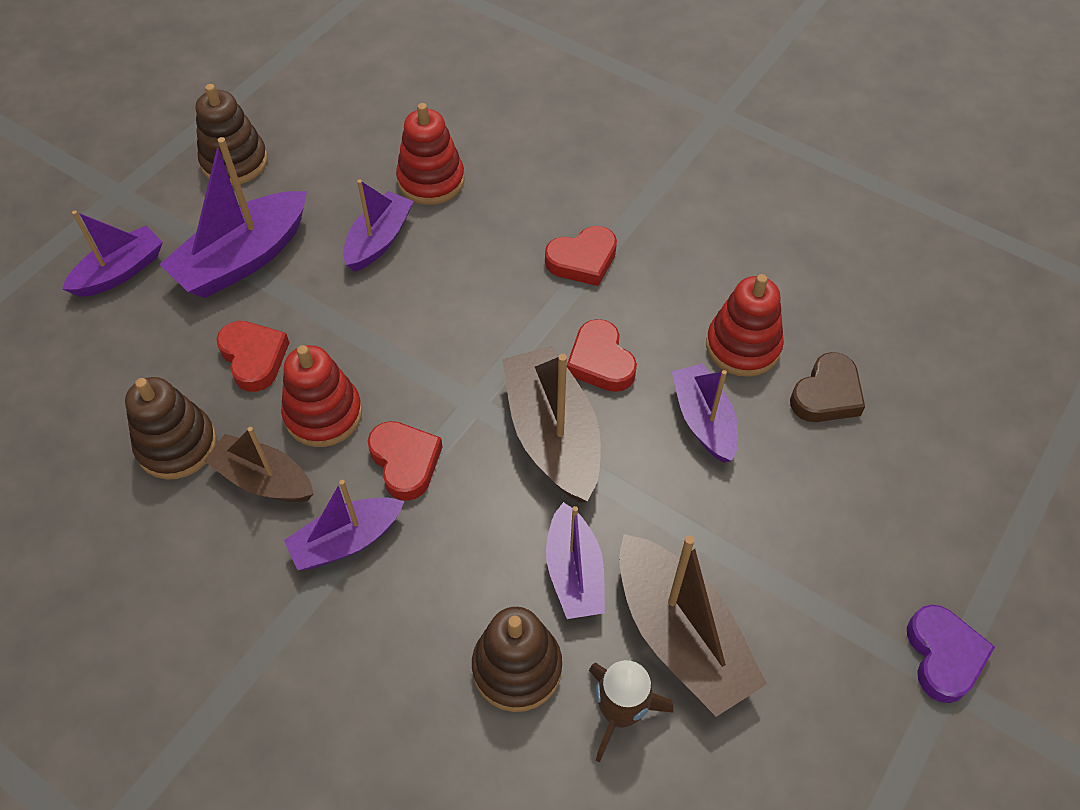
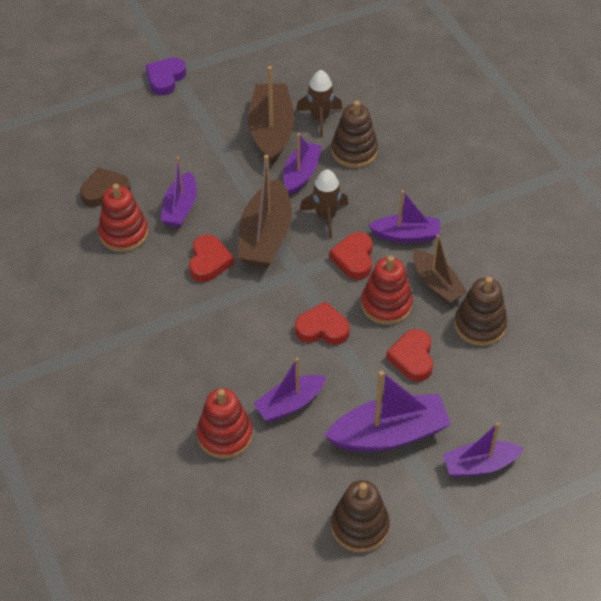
camera: 150 degrees left, 5 degrees down
red heart [545,226,617,286] -> red heart moved to [295,301,350,345]
none -> brown rocket [300,169,348,239]

